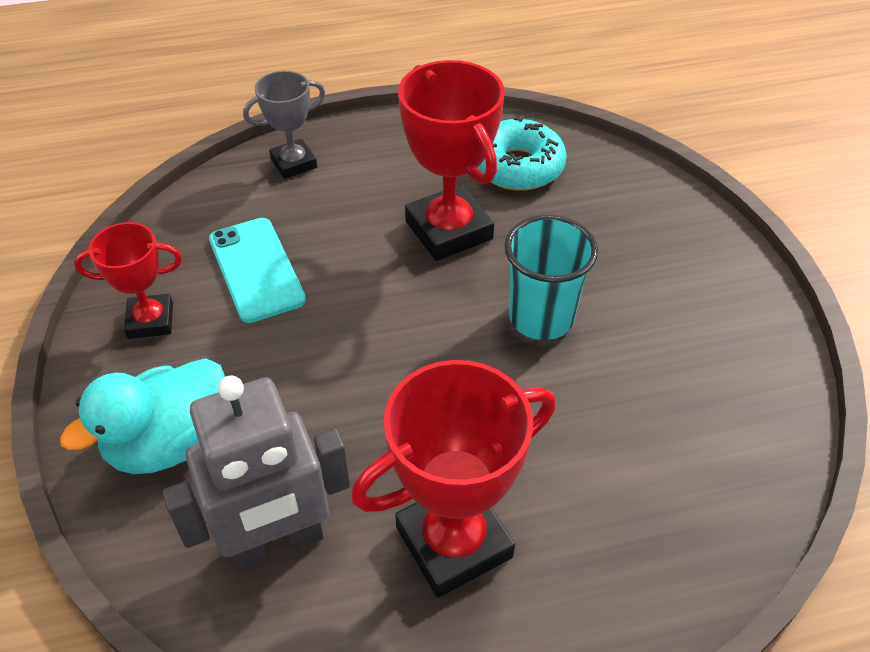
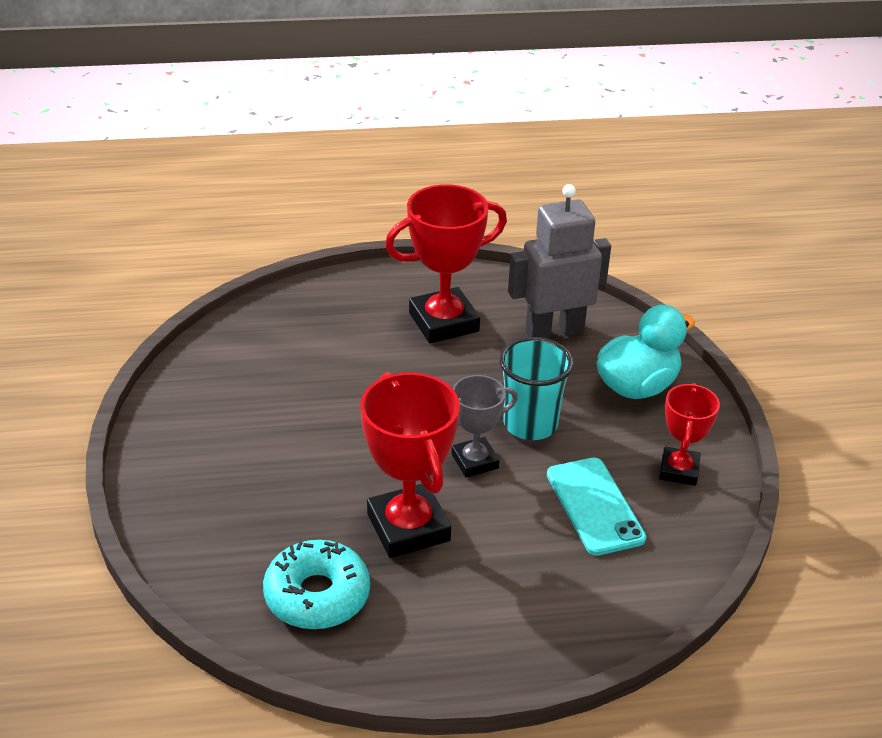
camera: 175 degrees left, 10 degrees down
red trophy [74,222,182,339] -> red trophy turned 75 degrees counterclockwise [659,383,720,486]
grey trophy [243,71,325,179] -> grey trophy moved to [451,375,518,477]
turquoise cup [504,215,598,340] -> turquoise cup moved to [499,337,573,440]

